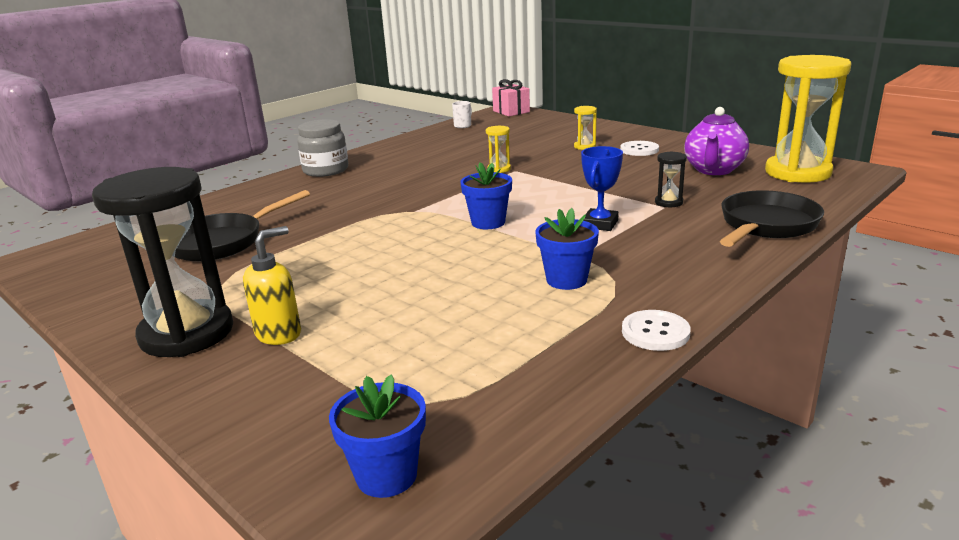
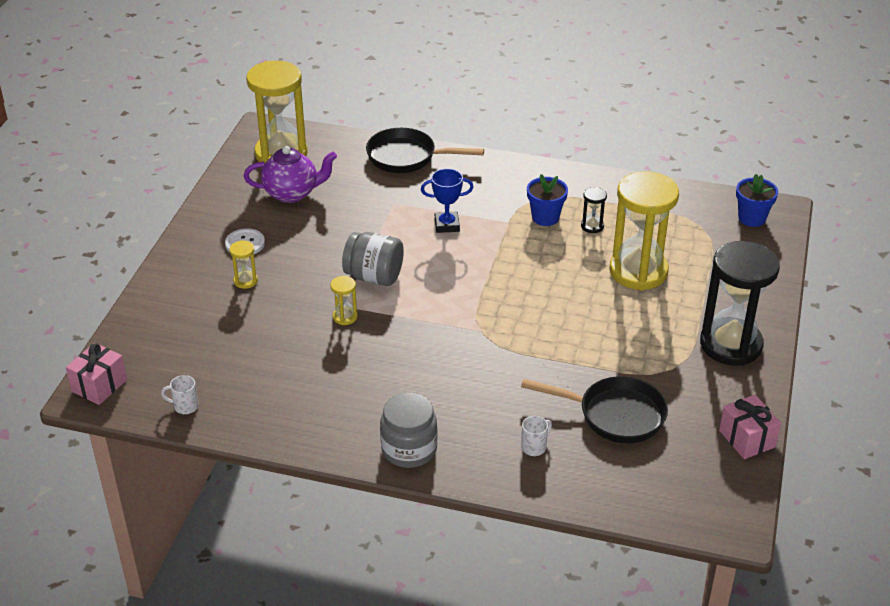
camera: 120 degrees left, 15 degrees up
yellow soap dispenser [243,226,301,345] -> none
blue flower pot [460,162,512,229] -> none
white button [622,310,691,351] -> none
black hourglass [655,151,687,207] -> black hourglass moved to [581,187,607,233]
none -> grey jar [342,232,404,286]
none -> white mug [521,416,552,456]
none -> yellow hourglass [610,171,679,290]
none -> pink gift [719,395,781,459]

